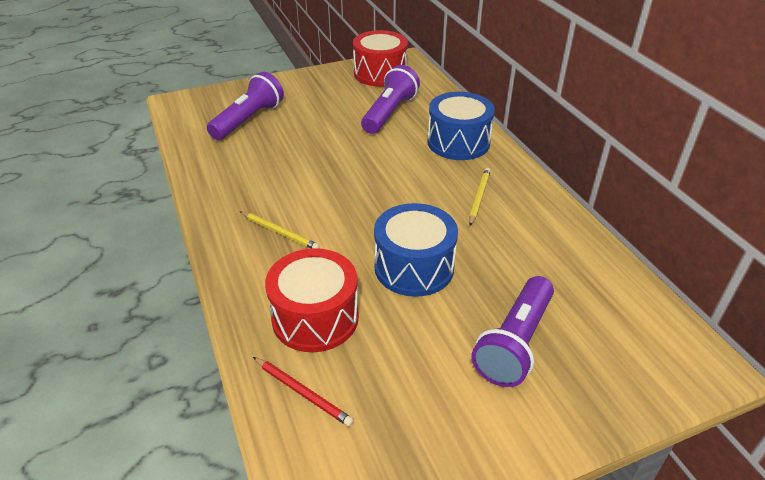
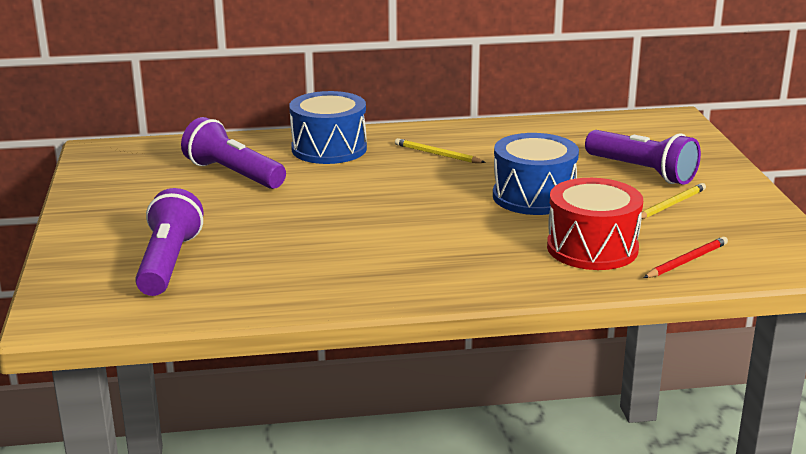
camera: 75 degrees left, 15 degrees down
purple flashlight [207,72,284,140] -> purple flashlight turned 45 degrees clockwise [135,188,203,296]
yellow pencil [239,211,320,249] -> yellow pencil moved to [641,183,706,219]
red drum [353,30,408,87] -> none

